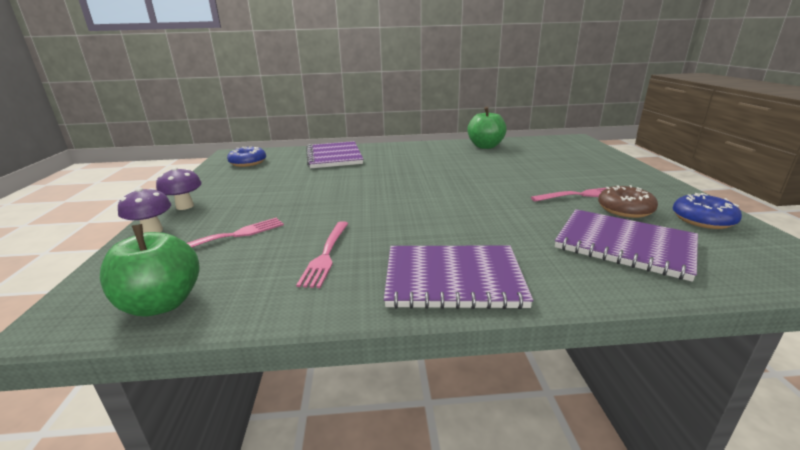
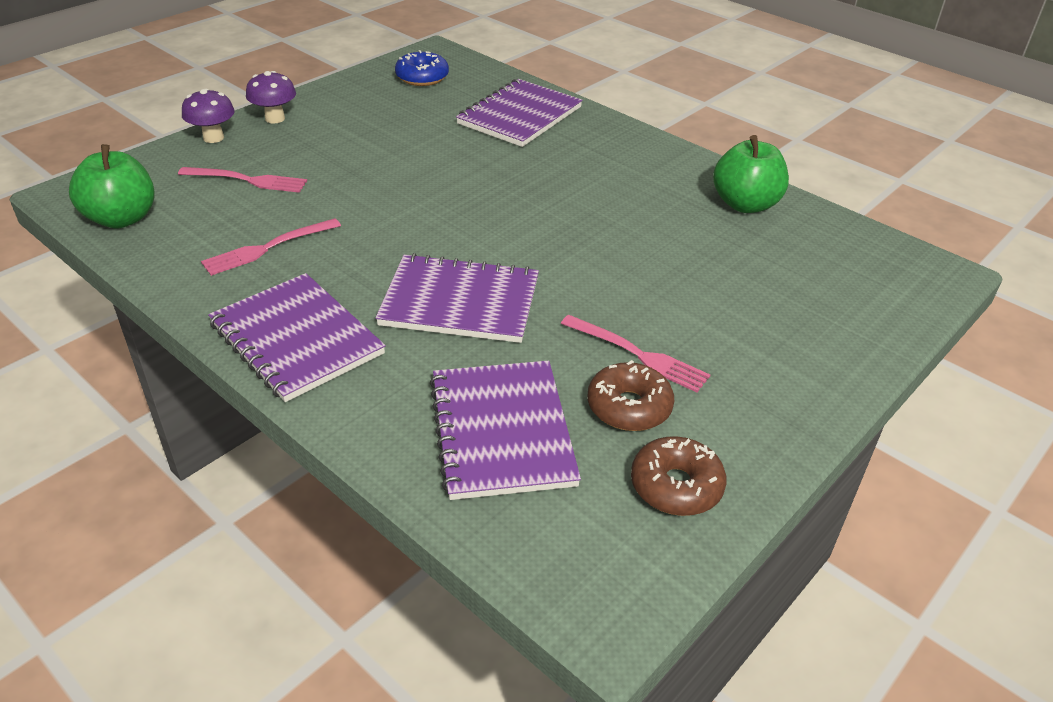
camera: 45 degrees right, 15 degrees up
blue donut [673,193,742,229] -> brown donut [631,436,727,516]
none -> purple notebook [375,253,539,343]

